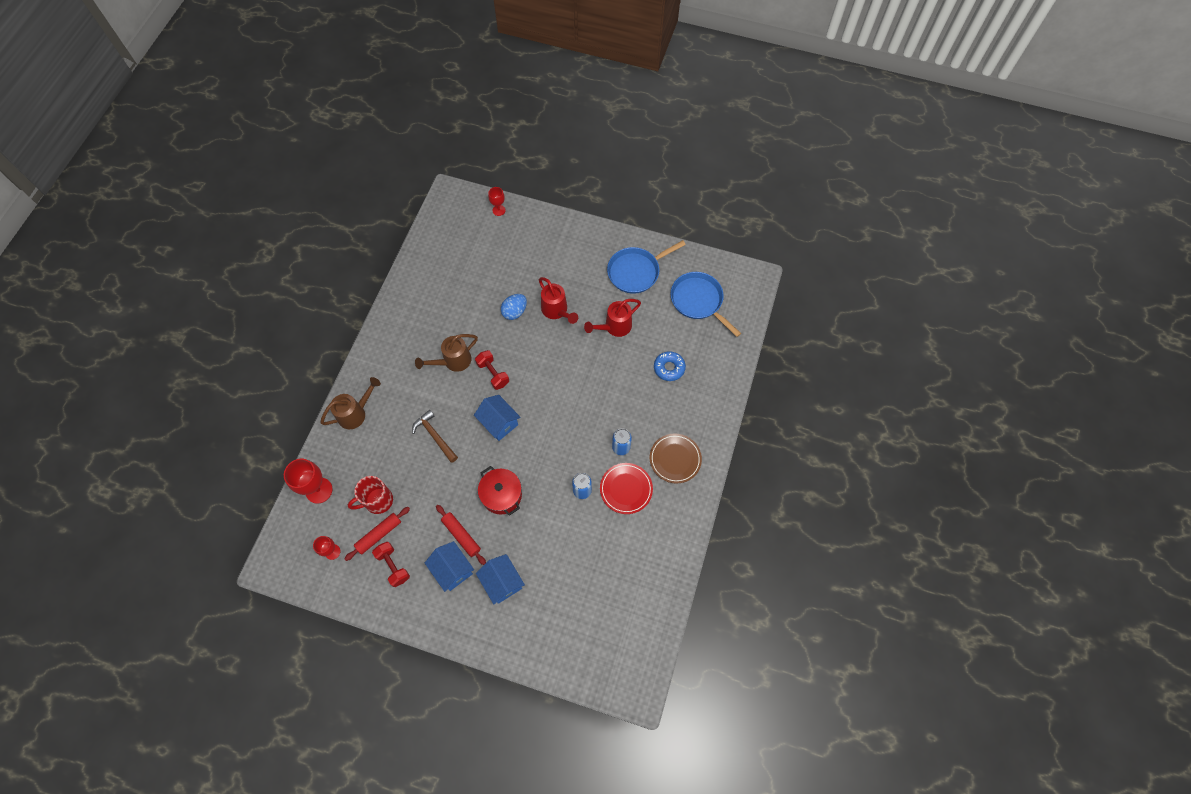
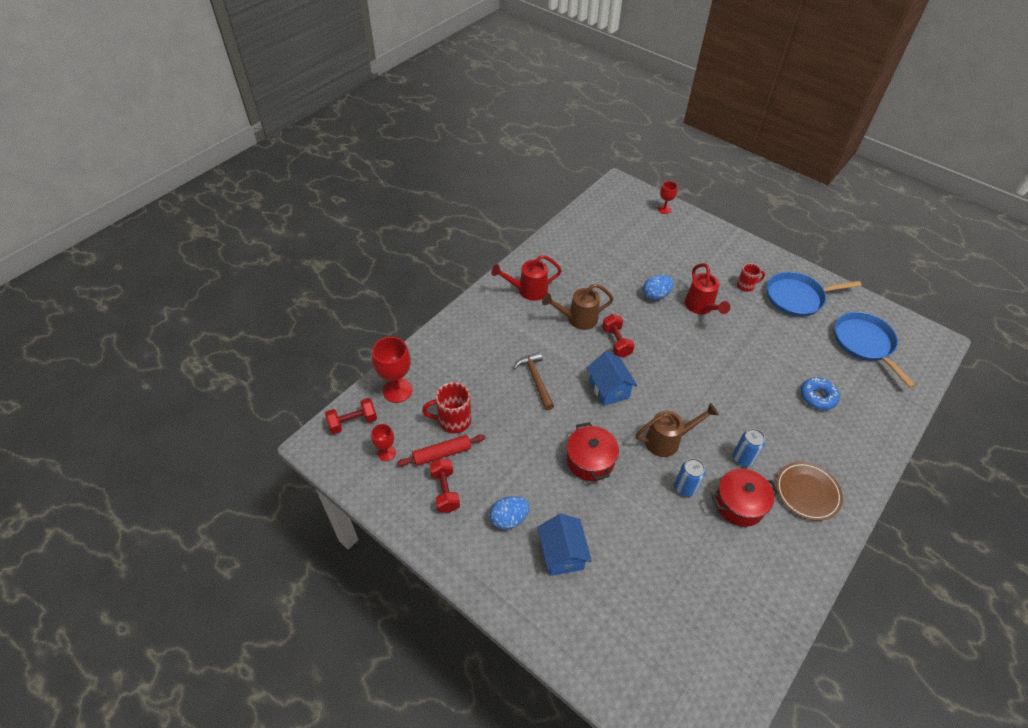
camera: 20 degrees right, 15 degrees down
brown watering can [321,377,381,429] -> brown watering can moved to [636,403,718,457]
blue house [425,541,474,592] -> blue egg [490,496,530,530]
red rolling pin [436,505,486,565] -> none
red watering can [584,299,641,337] -> red watering can moved to [491,255,562,301]
red plate [600,463,653,514] -> red pot [711,468,779,527]
none -> red dumbbell [325,398,377,434]
none -> red mug [737,263,765,292]

